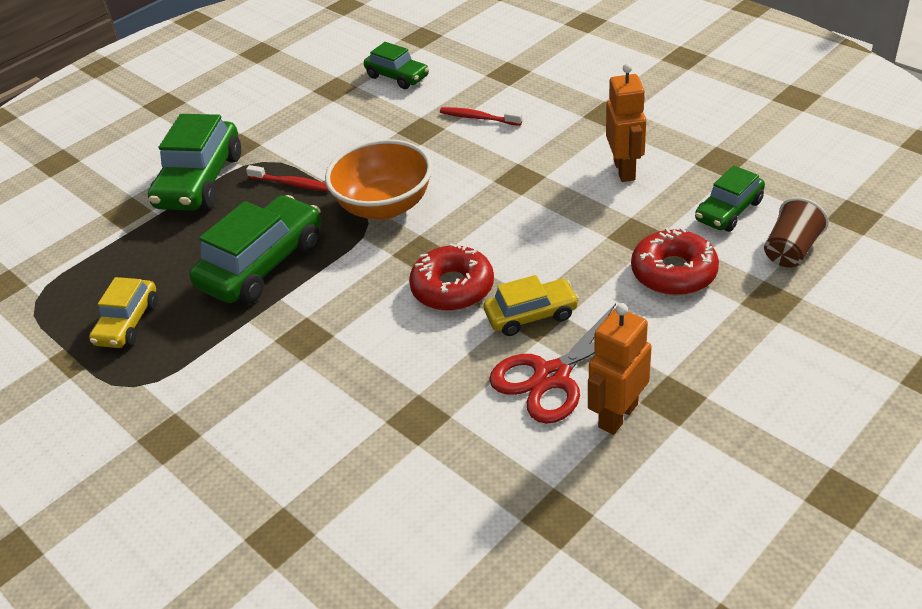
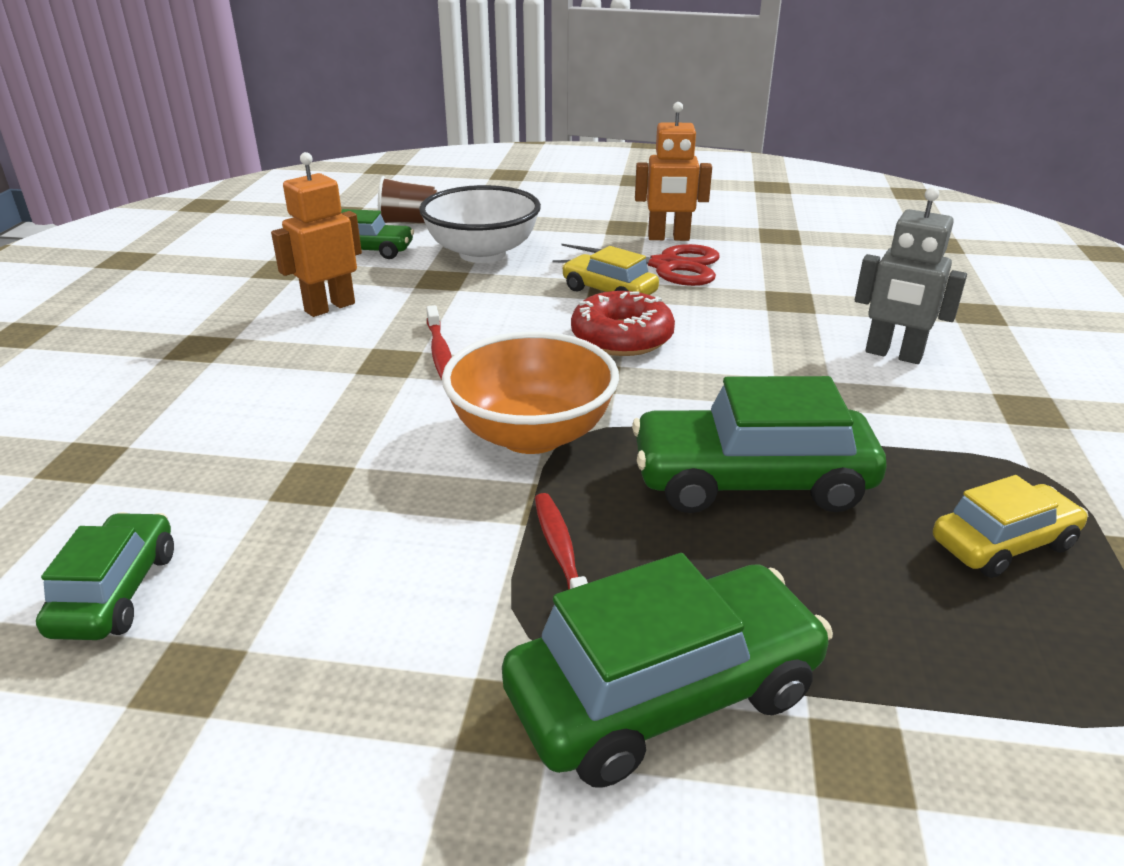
camera: 130 degrees left, 10 degrees down
red toothbrush [440,107,522,126] -> red toothbrush moved to [426,305,452,379]
red donut [631,227,719,295] -> white bowl [419,185,541,263]
none -> grey robot [855,187,967,364]

